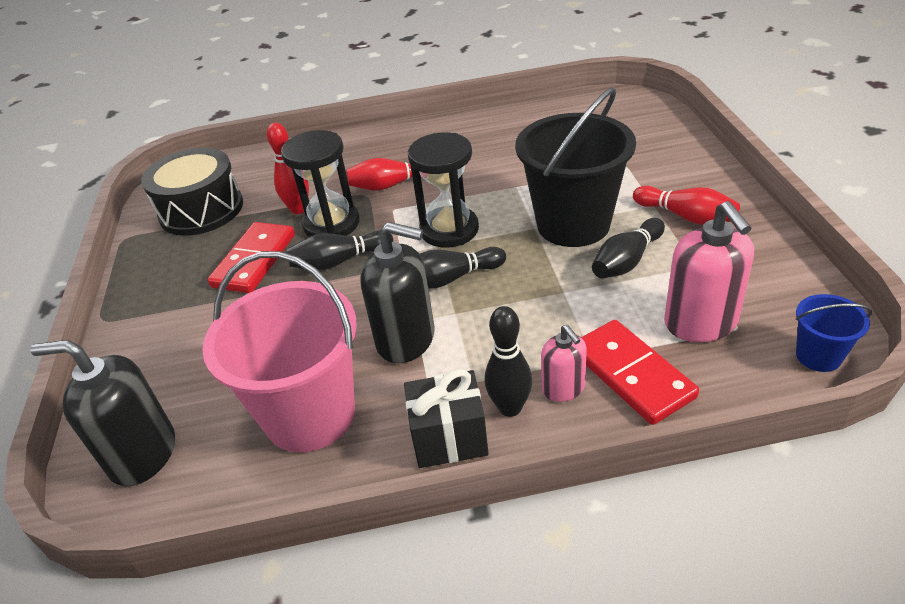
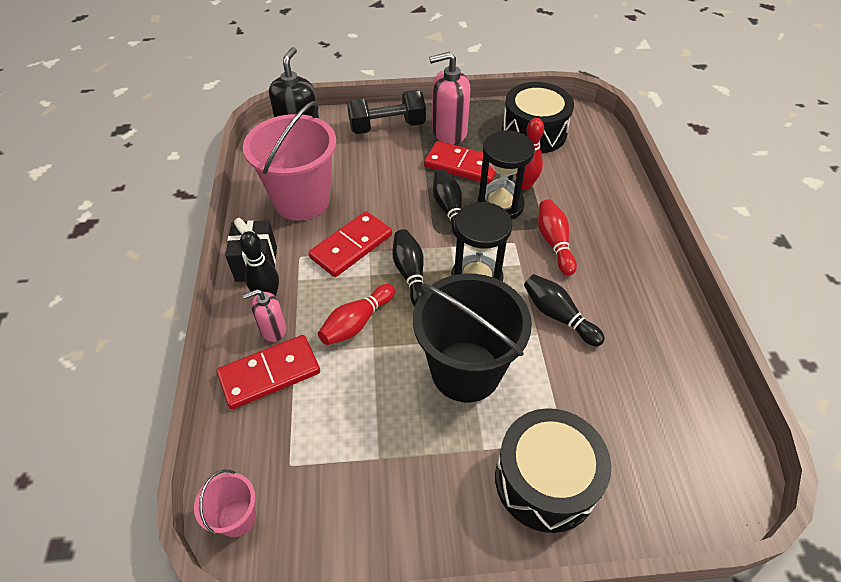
camera: 90 degrees right, 10 degrees up
black soap dispenser [360,222,435,363] -> red domino [309,211,392,277]
black bowling pin [592,218,665,278] -> black bowling pin moved to [524,274,605,347]
red bowling pin [633,186,740,225] -> red bowling pin moved to [318,284,395,345]
pink soap dispenser [664,201,754,342] -> pink soap dispenser moved to [429,52,470,145]
blue bucket [796,294,872,372] -> pink bucket [194,470,256,537]
none -> black dumbbell [347,90,426,134]
none -> black drum [495,408,611,533]

